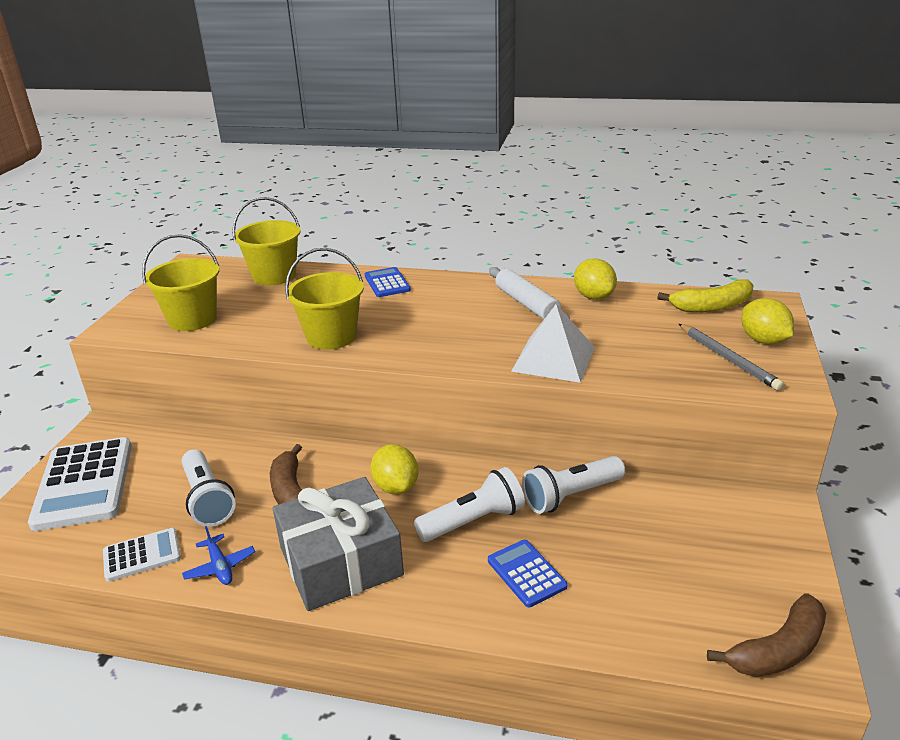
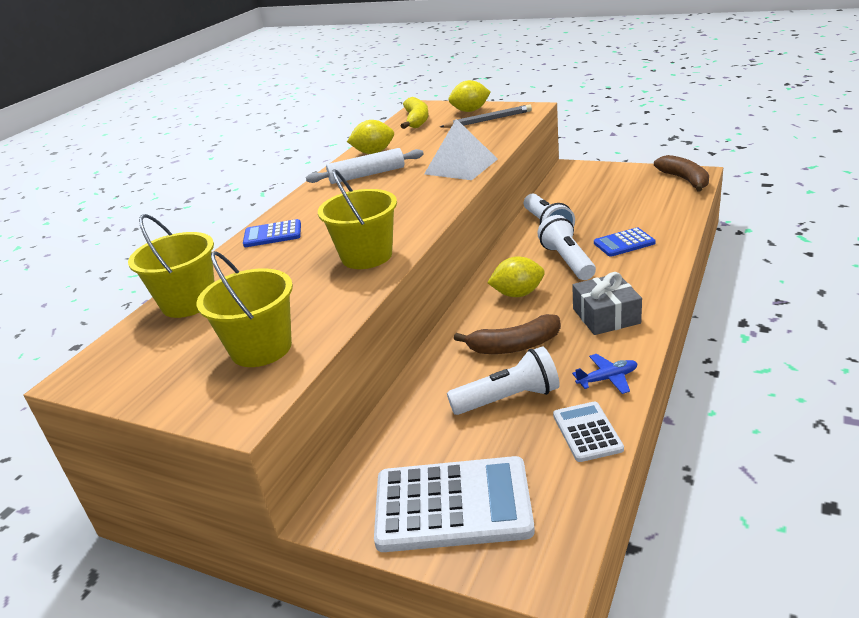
camera: 75 degrees left, 0 degrees up
grey gift [273,477,404,611] -> grey gift [572,272,642,335], size x0.63

